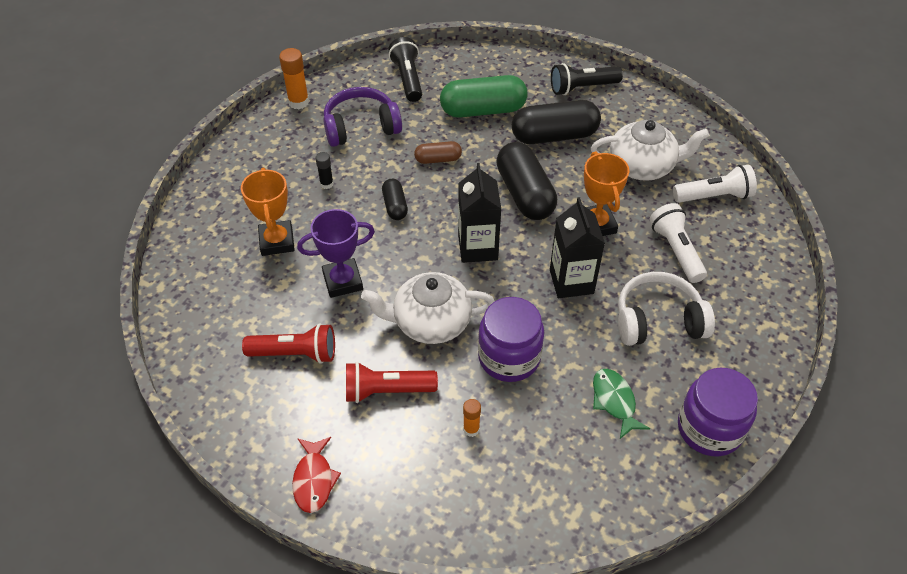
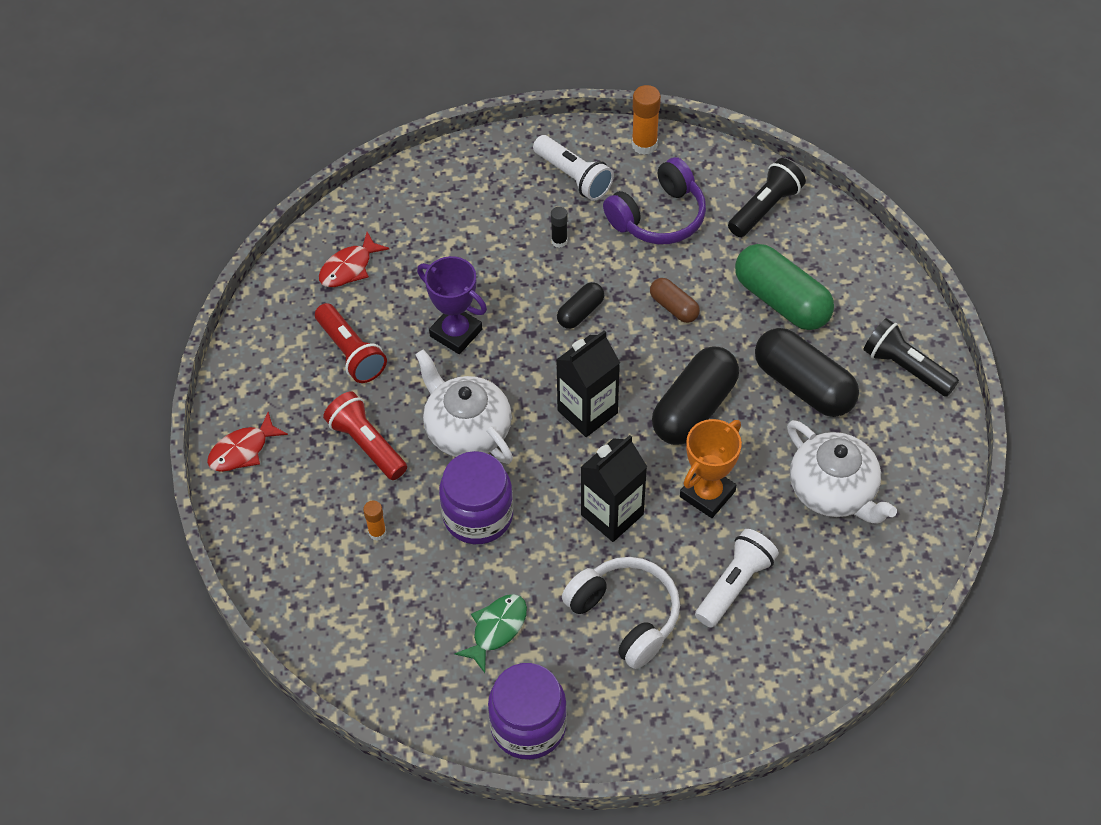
camera: 55 degrees right, 5 degrees up
orange trophy [241,167,295,256] -> none
purple headphones [323,87,402,147] -> purple headphones turned 105 degrees clockwise [603,157,706,244]
white flashlight [673,165,757,203] -> white flashlight moved to [533,135,614,201]
none -> red fish [319,232,389,287]

